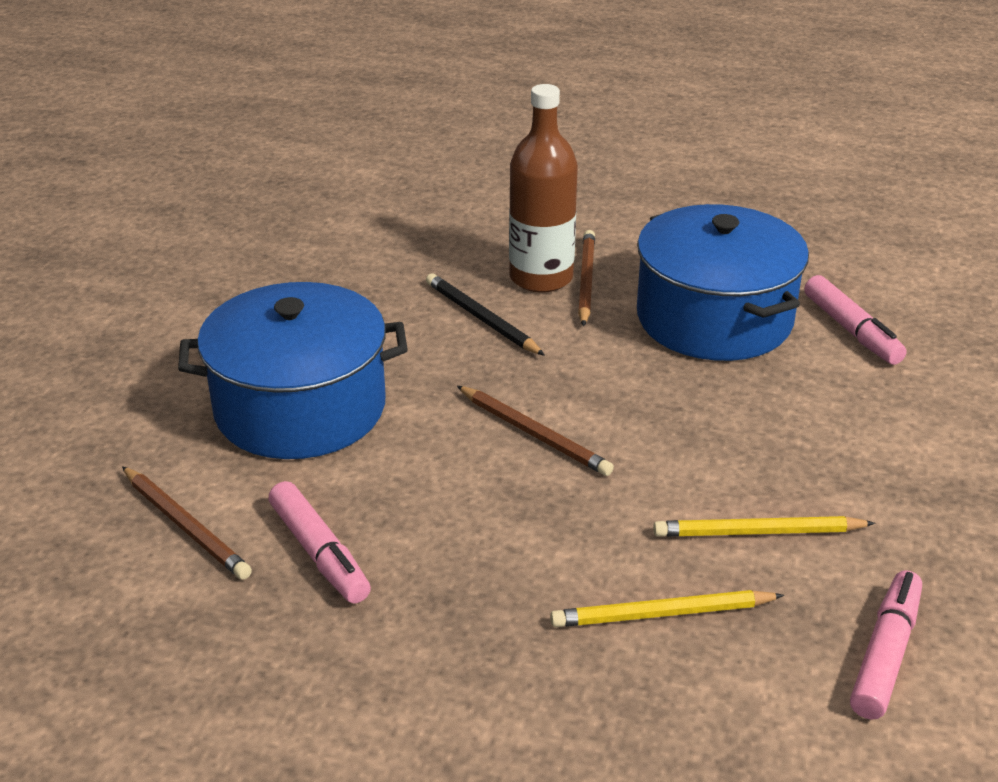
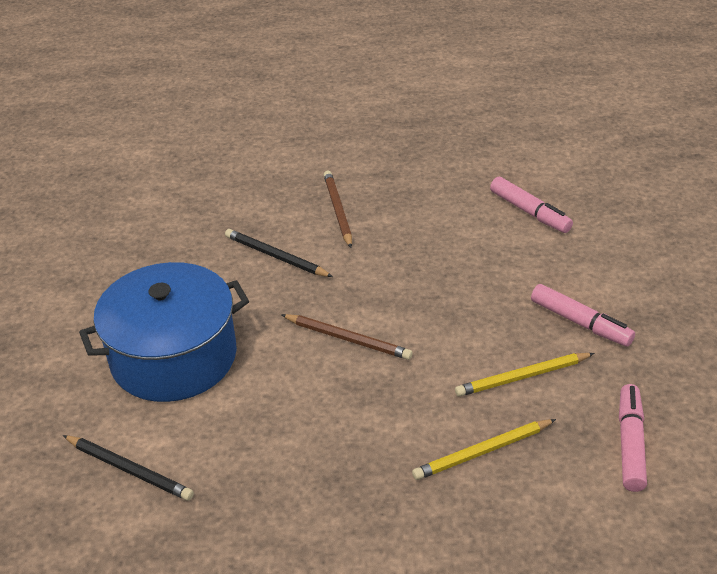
camera: 15 degrees left, 5 degrees up
brown pencil [122,466,252,580] -> black pencil [63,435,194,501]
pink marker [269,481,371,604] -> pink marker moved to [531,284,635,347]
brown bottle [509,84,578,293] -> none
blue pot [637,204,809,361] -> none

